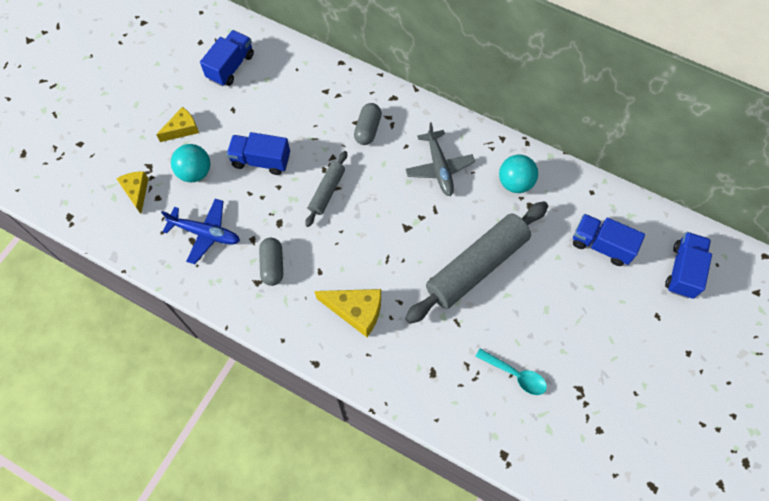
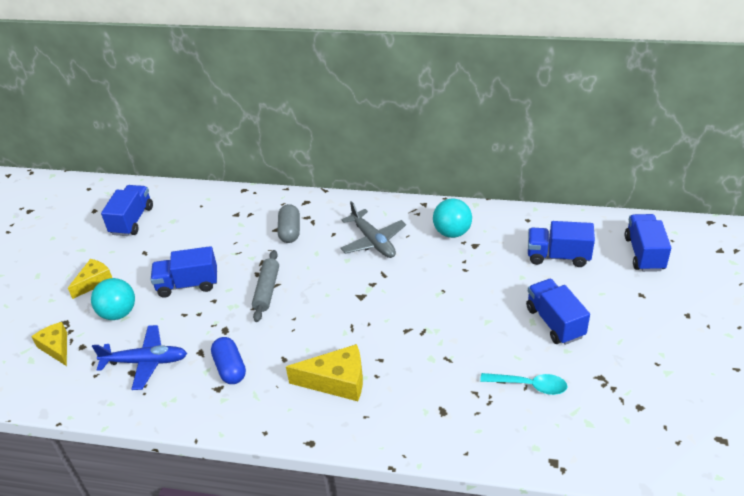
camera: 15 degrees left, 25 degrees down
grey capsule [259,238,283,286] -> blue capsule [211,337,246,384]
grey rolling pin [405,201,548,324] -> none
none -> blue truck [526,279,590,345]

